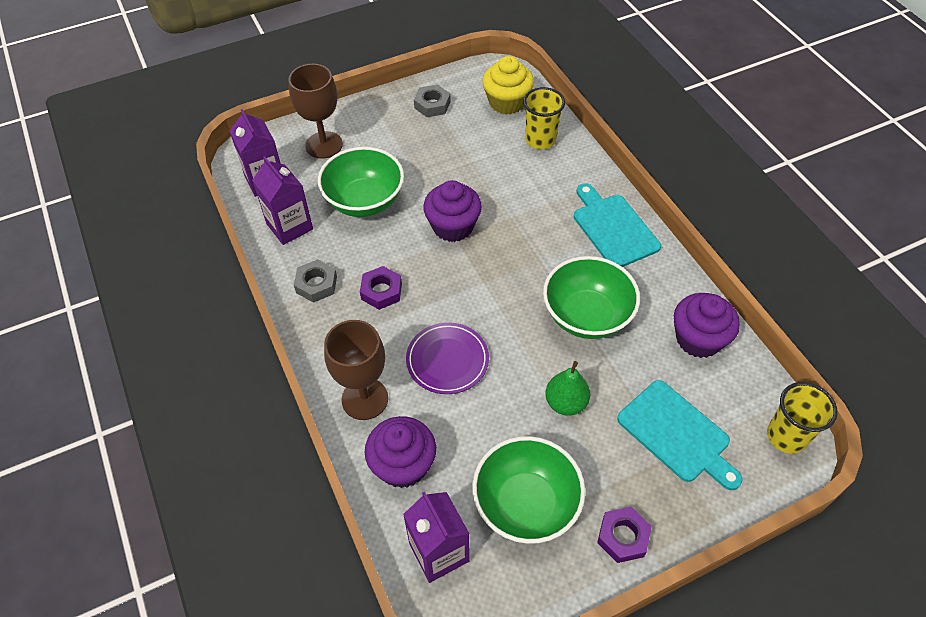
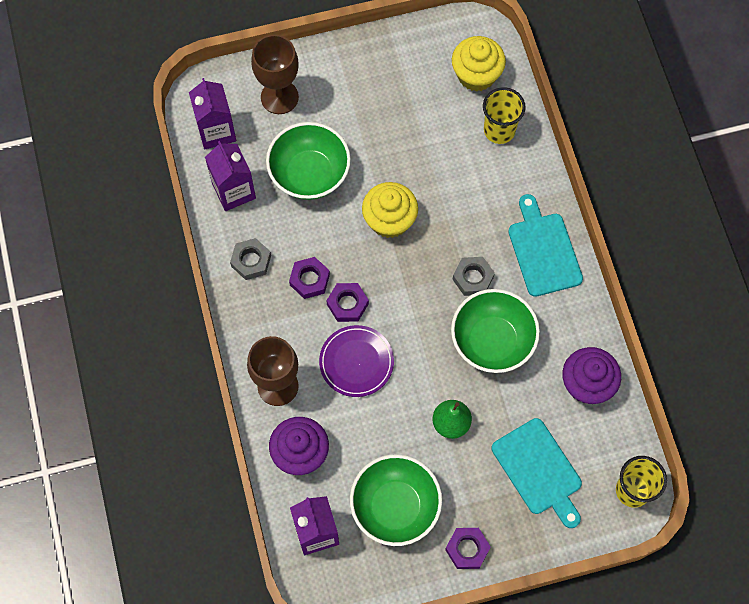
camera: 10 degrees right, 15 degrees up
grey nut [414,84,451,117] -> grey nut moved to [452,257,495,296]
purple cupcake [423,180,482,242] -> yellow cupcake [362,182,418,238]
none -> purple nut [326,283,369,322]

